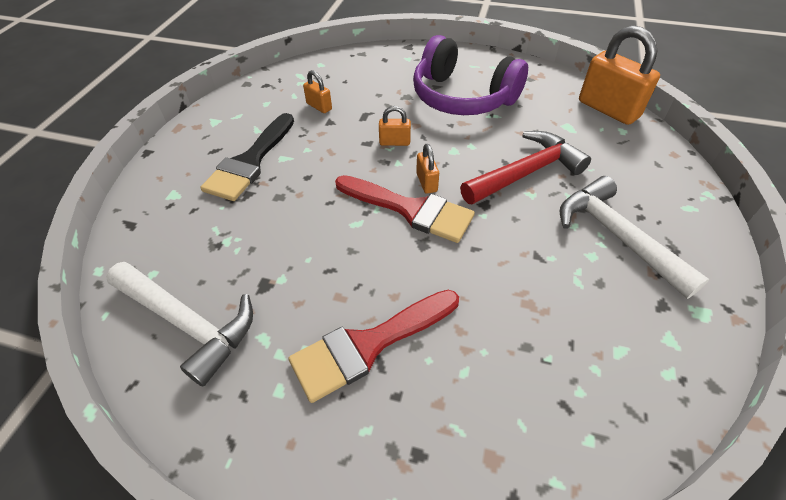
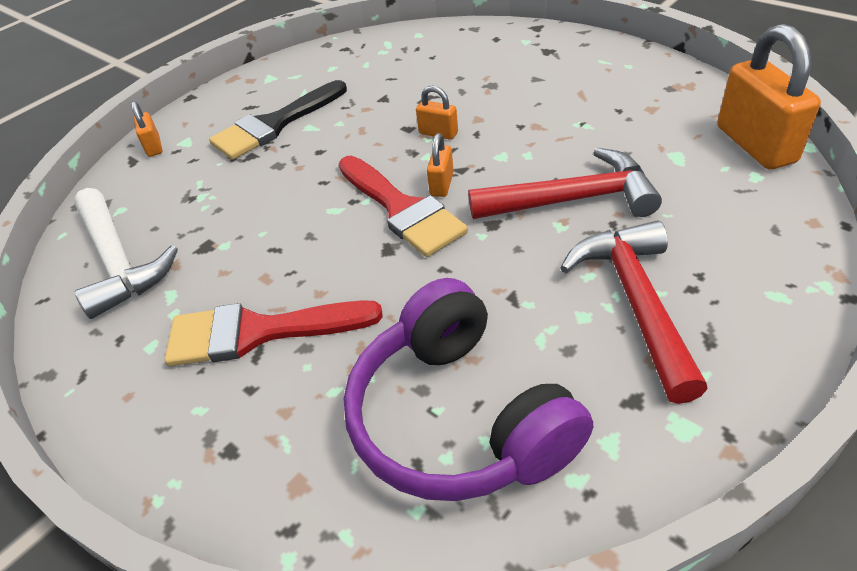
camera: 30 degrees right, 5 degrees down
orange padlock [303,70,332,113] -> orange padlock moved to [131,101,163,157]
purple headphones [413,35,528,115] -> purple headphones moved to [344,278,593,501]
white hammer [559,176,710,299] -> red hammer [560,221,708,404]

